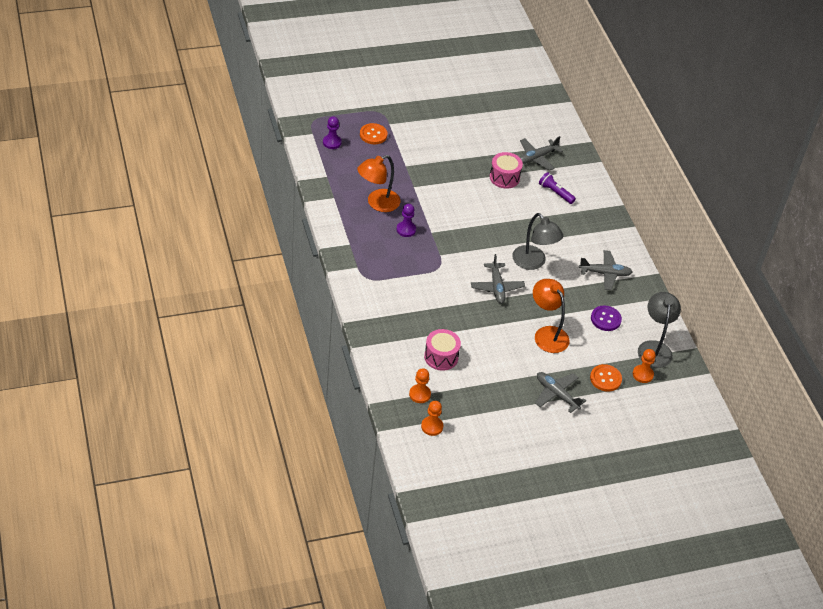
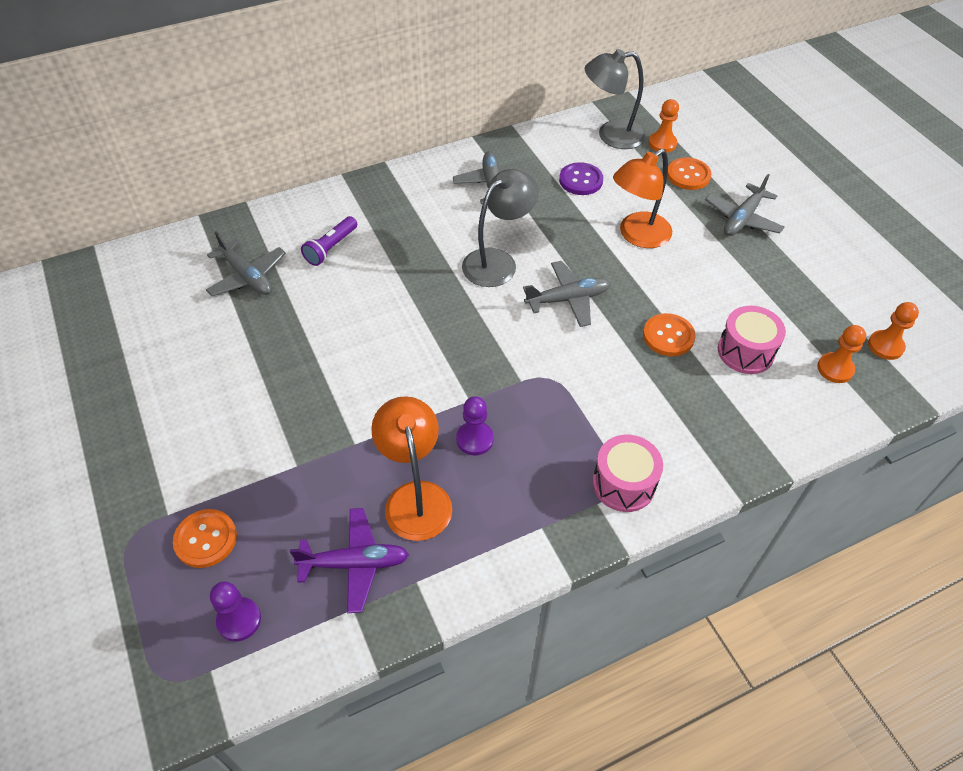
camera: 95 degrees left, 5 degrees up
orange lamp [357,155,401,212] -> orange lamp turned 150 degrees counterclockwise [371,396,452,541]
pink drum [490,152,523,189] -> pink drum moved to [592,435,663,512]
none -> purple plane [290,508,409,613]
none -> orange button [643,313,696,356]

